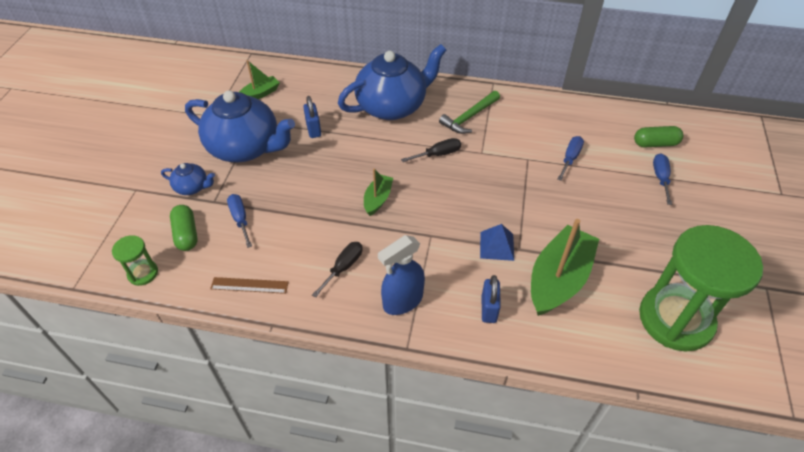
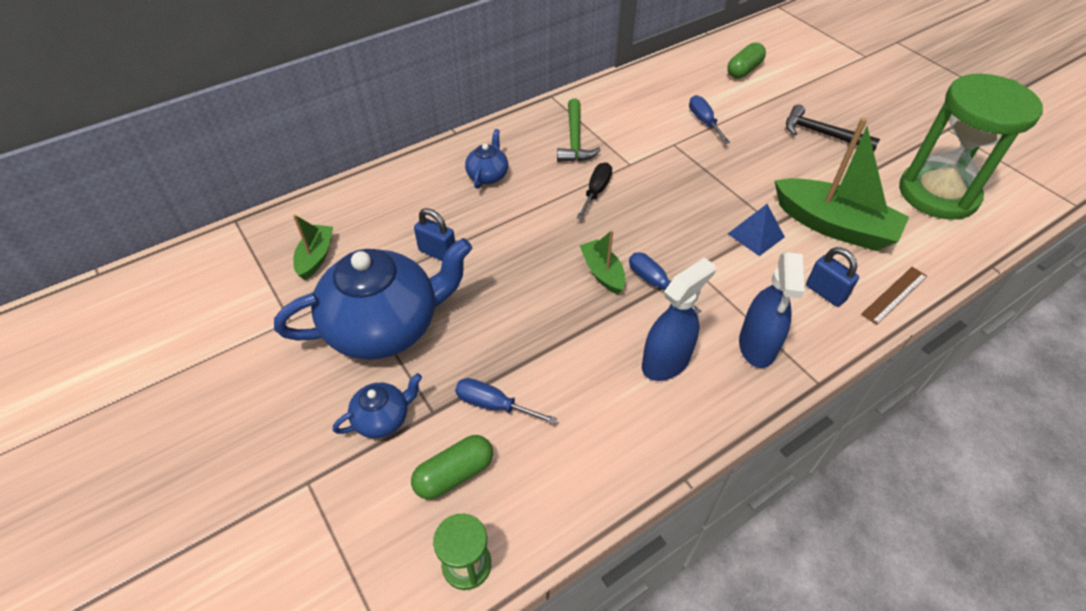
camera: 45 degrees left, 0 degrees up
green capsule [170,205,198,251] -> green capsule turned 60 degrees counterclockwise [411,435,493,500]
brown ruler [210,277,289,294] -> brown ruler moved to [861,267,927,325]
black screwdriver [312,242,362,298] -> blue spray bottle [642,257,716,381]
blue teapot [338,44,446,120] -> blue teapot [465,129,508,189], size x0.45
green boat [531,219,599,316] -> green boat turned 135 degrees clockwise [775,117,909,251]
blue screwdriver [653,153,672,205] -> blue screwdriver moved to [629,253,701,314]
none -> black hammer [786,104,880,151]

